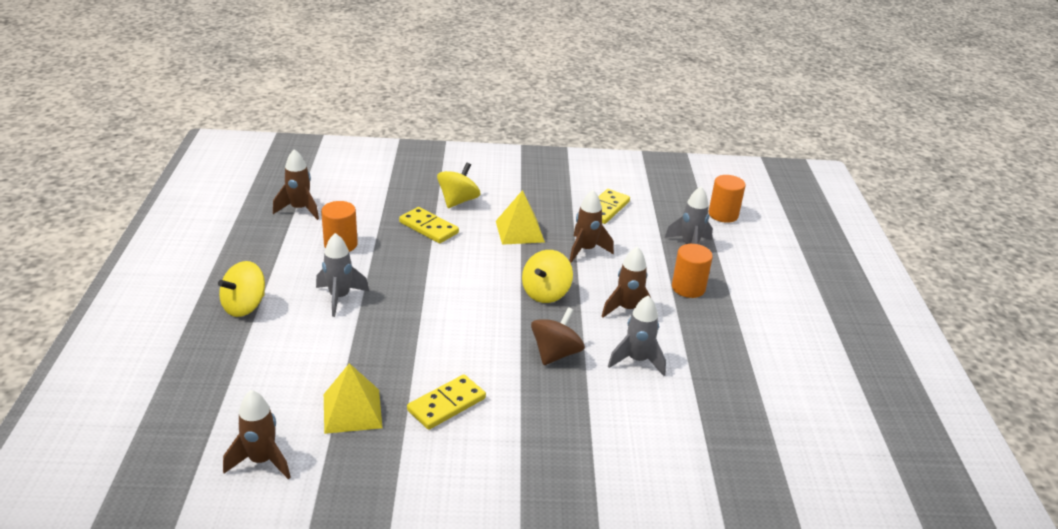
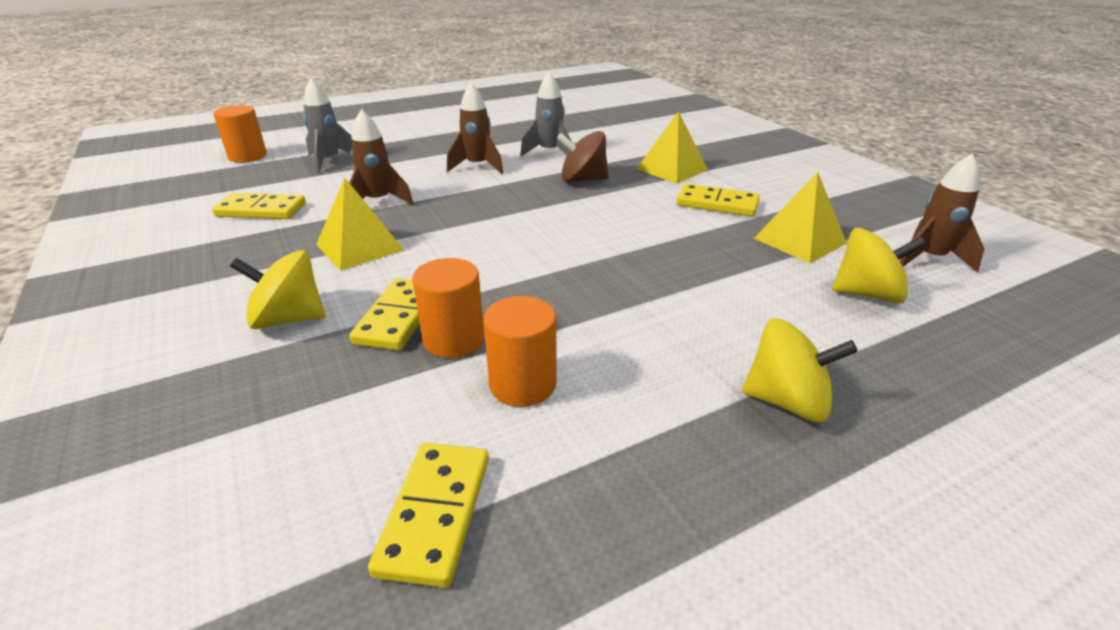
camera: 115 degrees left, 0 degrees up
brown rocket [273,149,319,220] -> yellow domino [368,443,489,588]
grey rocket [316,233,369,317] -> none
yellow spinning top [522,250,573,303] -> yellow spinning top moved to [832,228,926,303]
orange cylinder [672,244,713,298] -> orange cylinder moved to [412,258,484,358]
none -> yellow pyramid [637,111,708,183]

